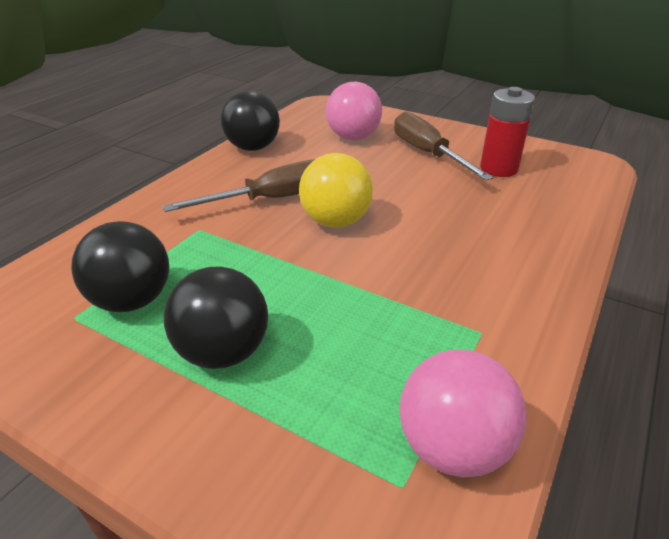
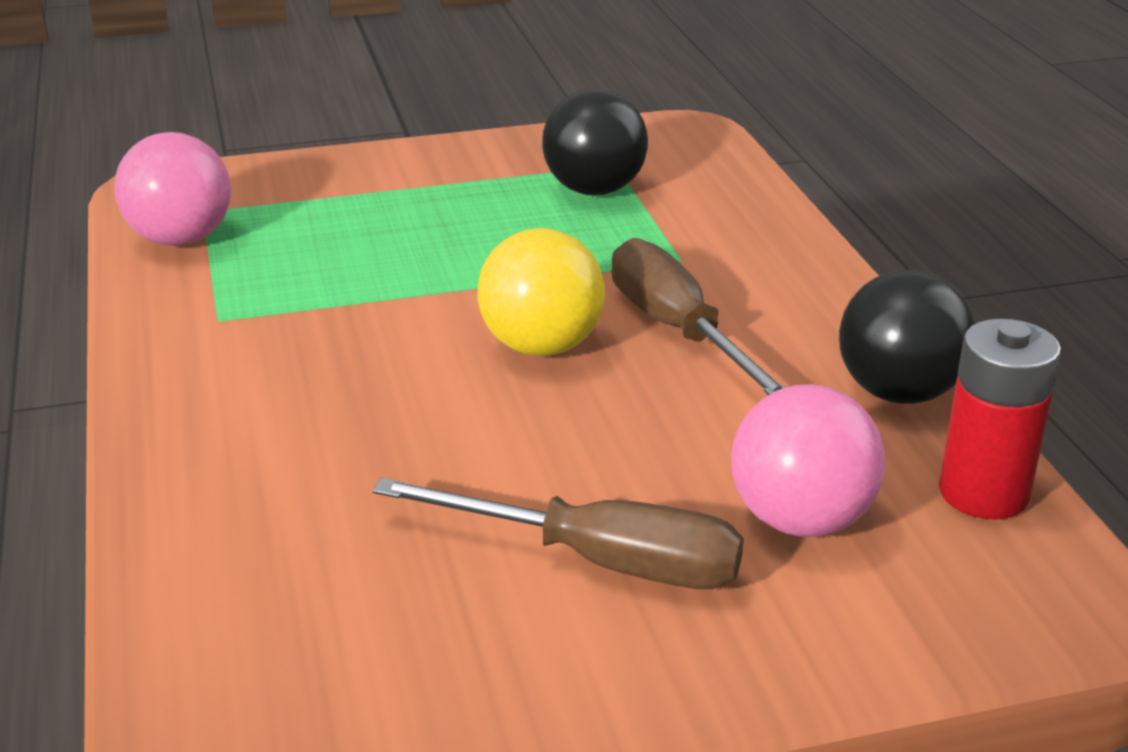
camera: 135 degrees right, 5 degrees down
brown screwdriver [163,160,314,212] -> brown screwdriver turned 135 degrees clockwise [612,238,785,395]
black ball [163,267,268,369] -> none
red battery [480,87,535,177] -> red battery moved to [939,319,1061,519]

